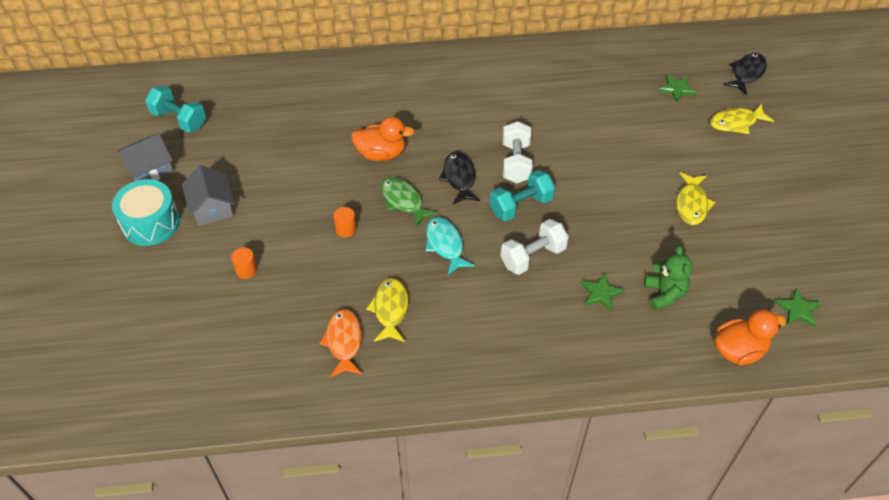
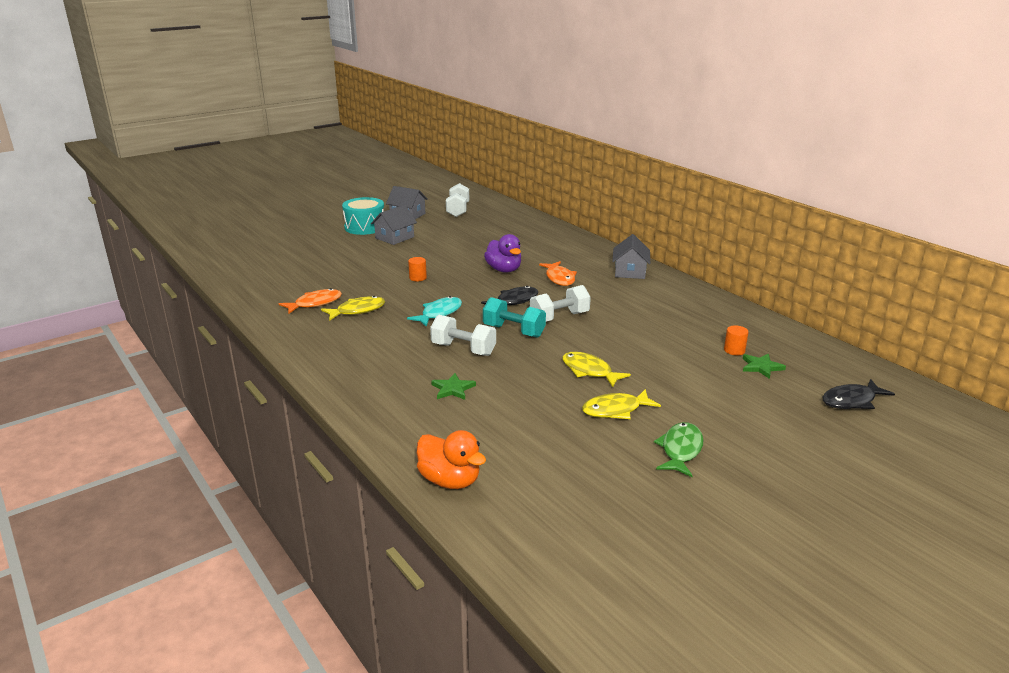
camera: 60 degrees right, 25 degrees down
turquoise dumbbell [145,86,206,133] -> white dumbbell [446,183,469,217]
orange cylinder [231,247,257,279] -> orange cylinder moved to [724,326,748,356]
orange duck [351,117,415,161] -> purple duck [484,234,521,273]
green fish [381,177,438,227] -> green fish moved to [654,422,704,477]
green teddy bear [644,246,693,310] -> none
yellow fish [710,103,774,134] -> yellow fish moved to [562,352,631,387]
black fish [724,53,767,95] -> black fish turned 150 degrees clockwise [823,379,895,409]
green star [775,288,821,327] -> none
none -> orange fish [539,261,577,286]
none -> grey house [612,234,650,279]

